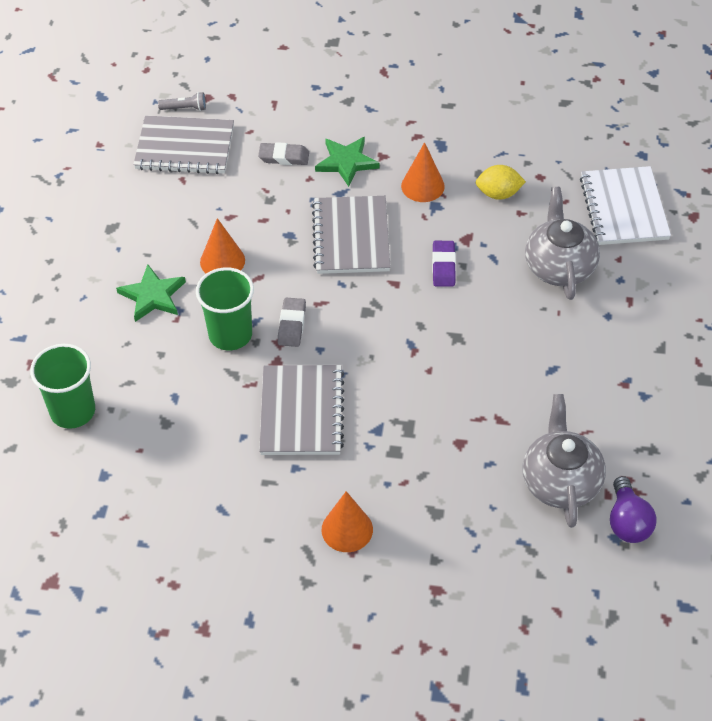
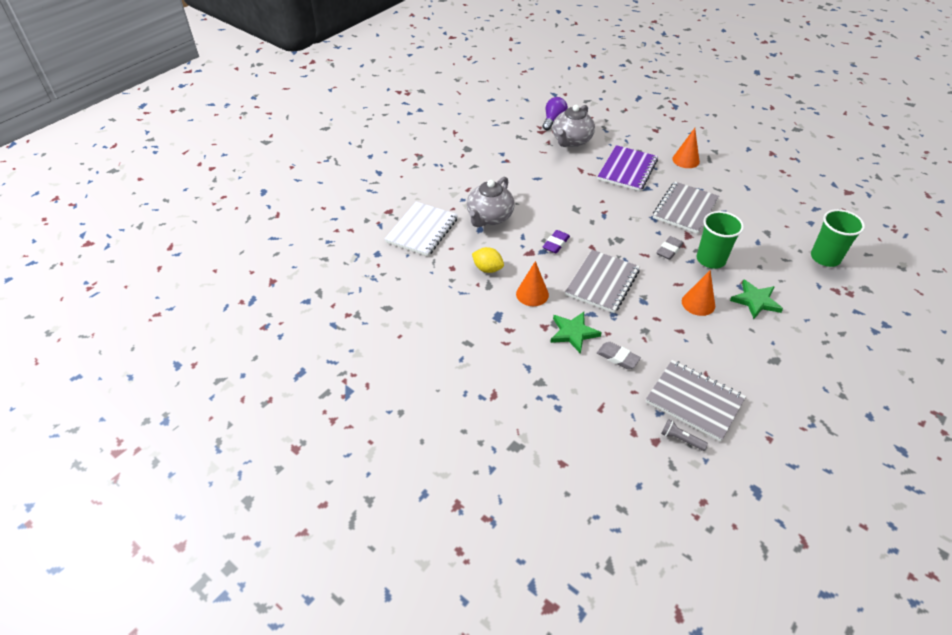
camera: 150 degrees left, 5 degrees down
none -> purple notebook [598,145,658,191]

